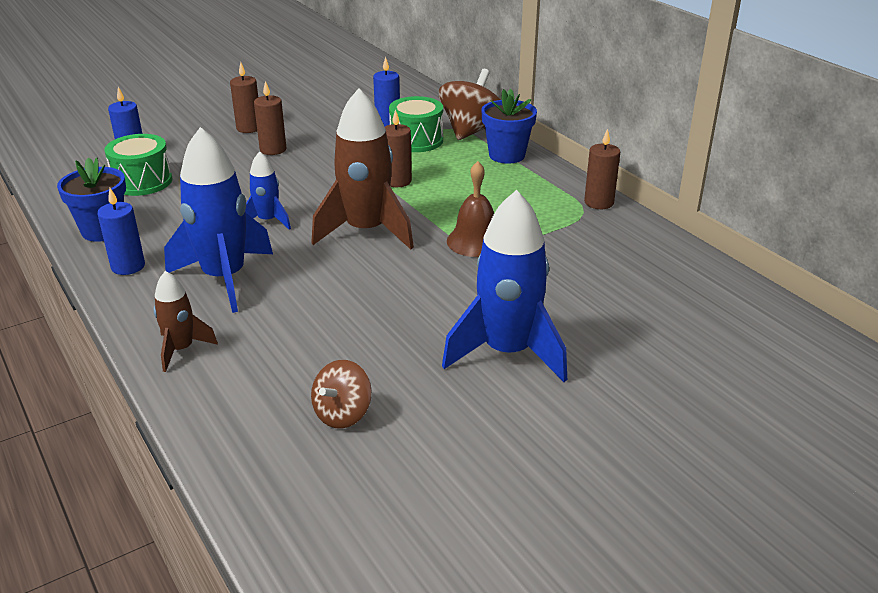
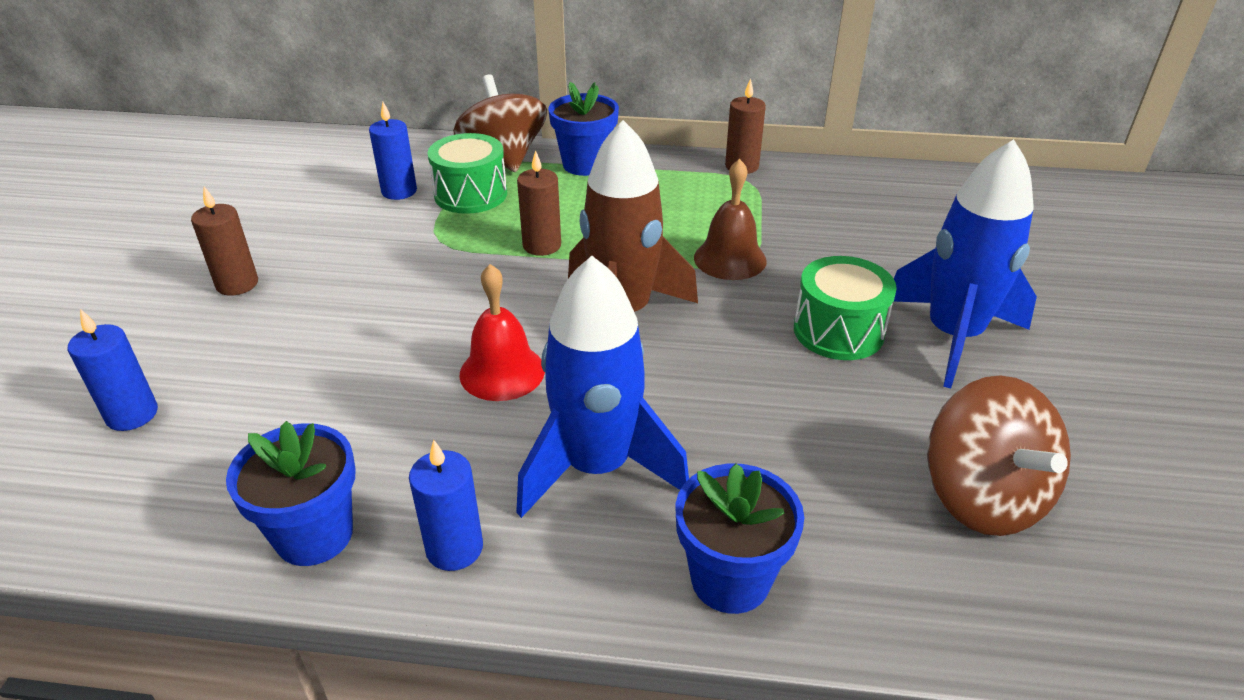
camera: 50 degrees left, 5 degrees up
green drum [104,134,172,196] -> green drum moved to [794,256,897,360]
brown rocket [153,271,218,372] -> blue flower pot [675,463,804,614]
blue rocket [245,151,291,230] -> red bell [459,264,545,401]
brown candle [254,81,286,155] -> none
brown spinning top [311,360,372,429] -> brown spinning top [927,375,1071,536], size x1.72

